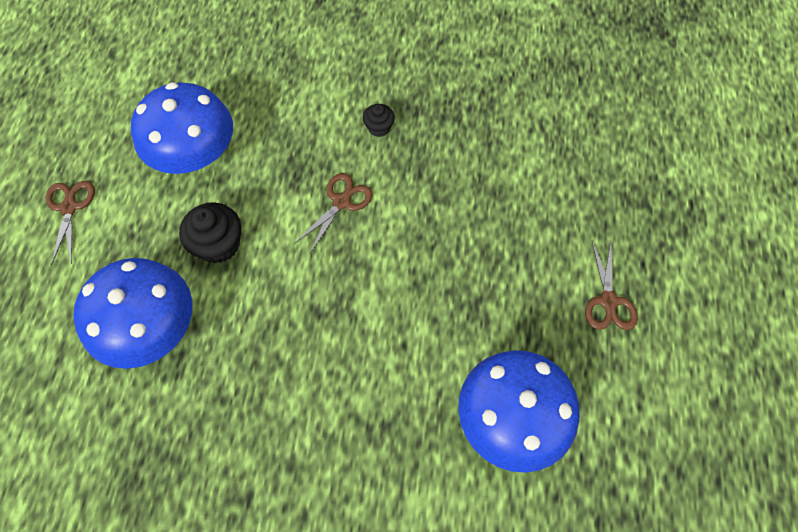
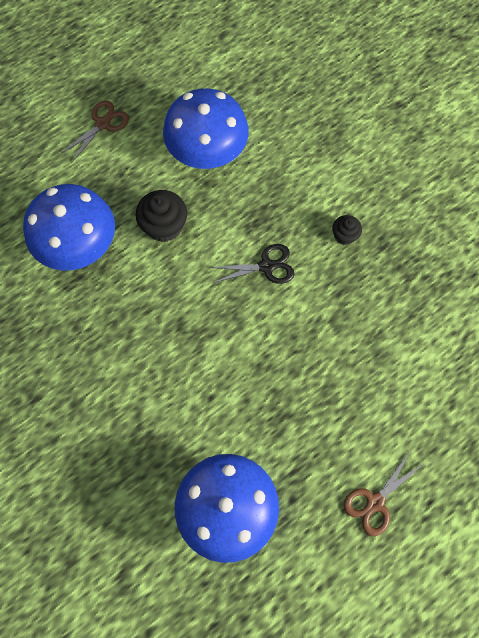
camera: 45 degrees right, 5 degrees up
brown scissors [295,173,373,253] -> black scissors [210,244,295,284]

